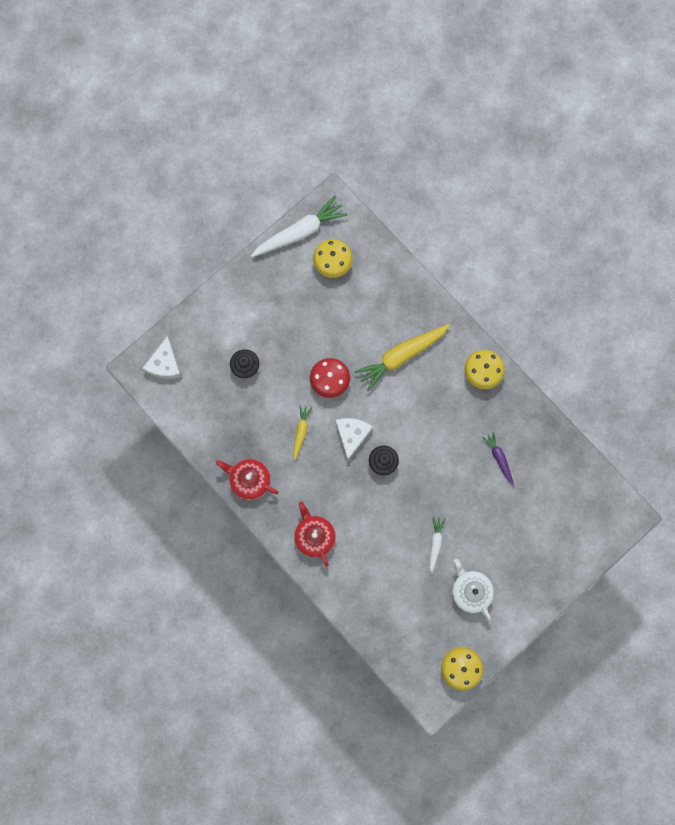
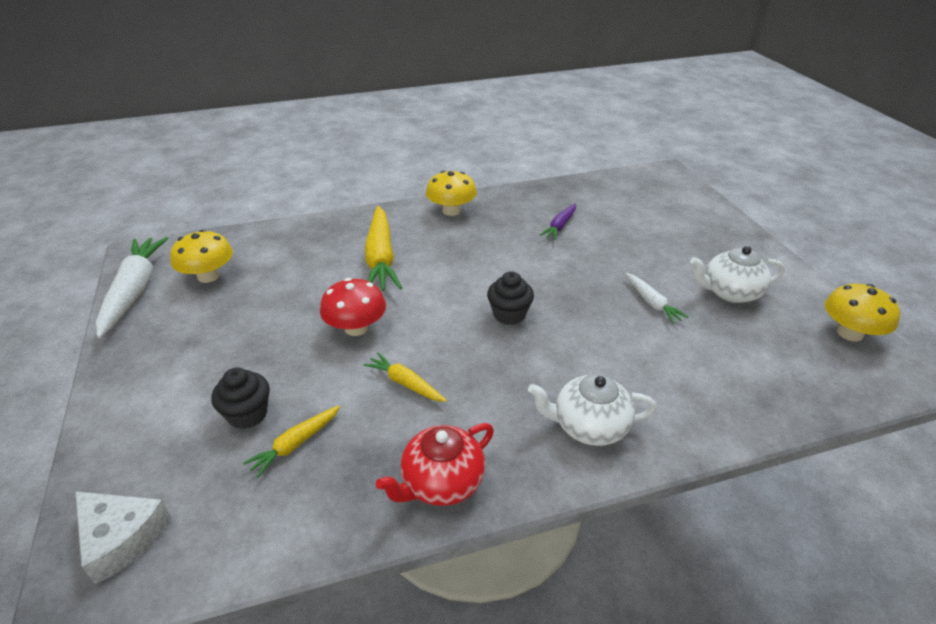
camera: 65 degrees left, 40 degrees down
red teapot [294,502,336,566] -> white teapot [528,374,656,446]
white cheese [335,418,373,461] -> none
white carrot [429,517,446,574] -> white carrot turned 150 degrees counterclockwise [625,273,689,324]
purple carrot [482,432,514,484] -> purple carrot turned 60 degrees counterclockwise [540,204,576,240]
none -> yellow carrot [243,405,341,478]

